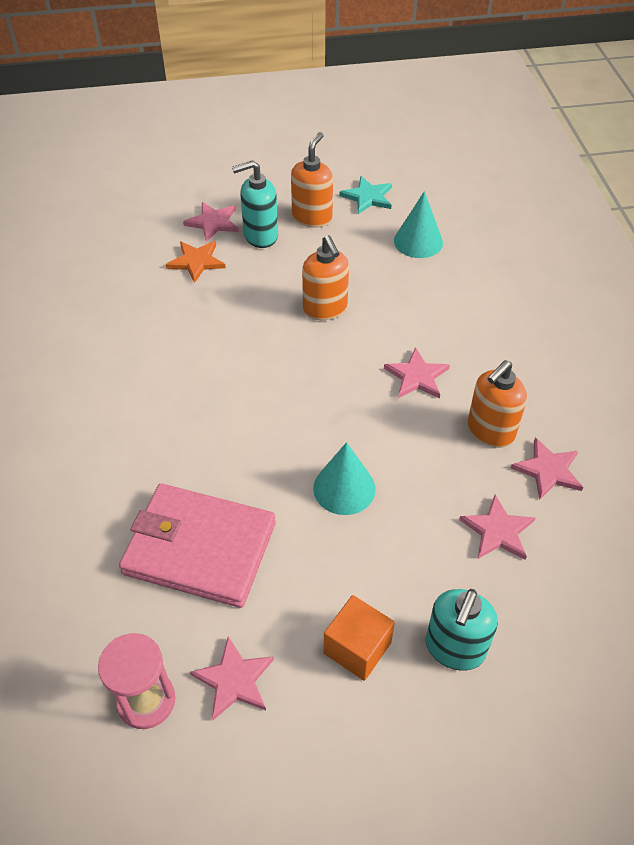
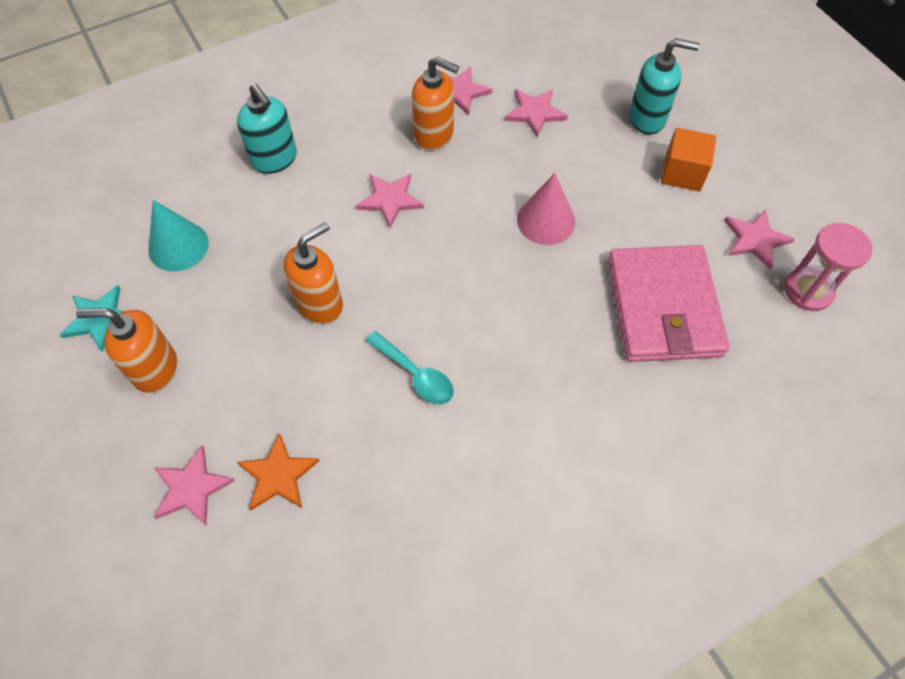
camera: 110 degrees left, 10 degrees up
turquoise soap dispenser [232,160,278,248] -> turquoise soap dispenser moved to [237,83,297,174]
turquoise cone [313,442,376,515] -> pink cone [517,173,575,245]
none -> turquoise spoon [366,331,454,405]

